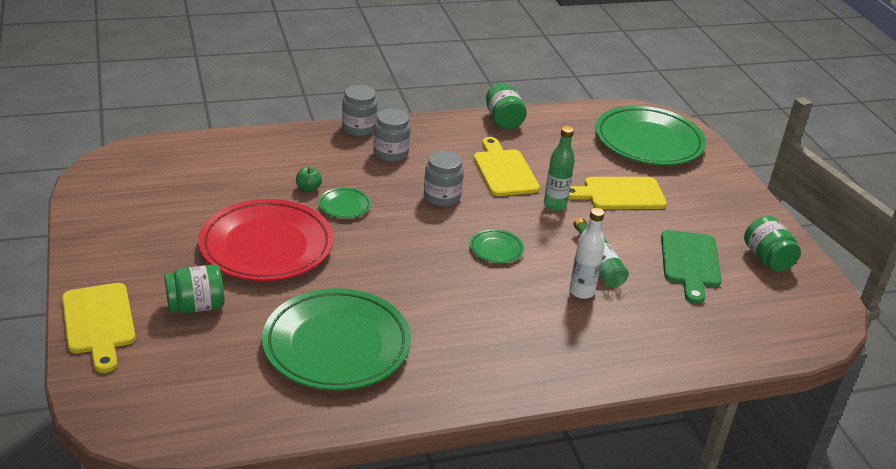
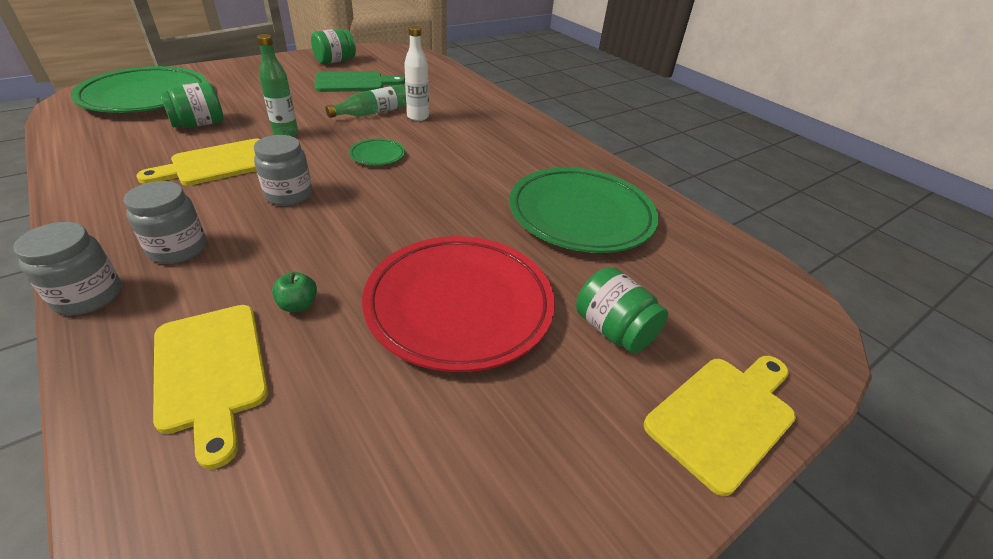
camera: 110 degrees left, 5 degrees up
green plate [318,187,371,218] -> none
green jar [486,83,527,130] -> green jar moved to [159,82,224,128]
yellow cutting board [568,177,667,209] -> yellow cutting board moved to [153,305,268,469]

